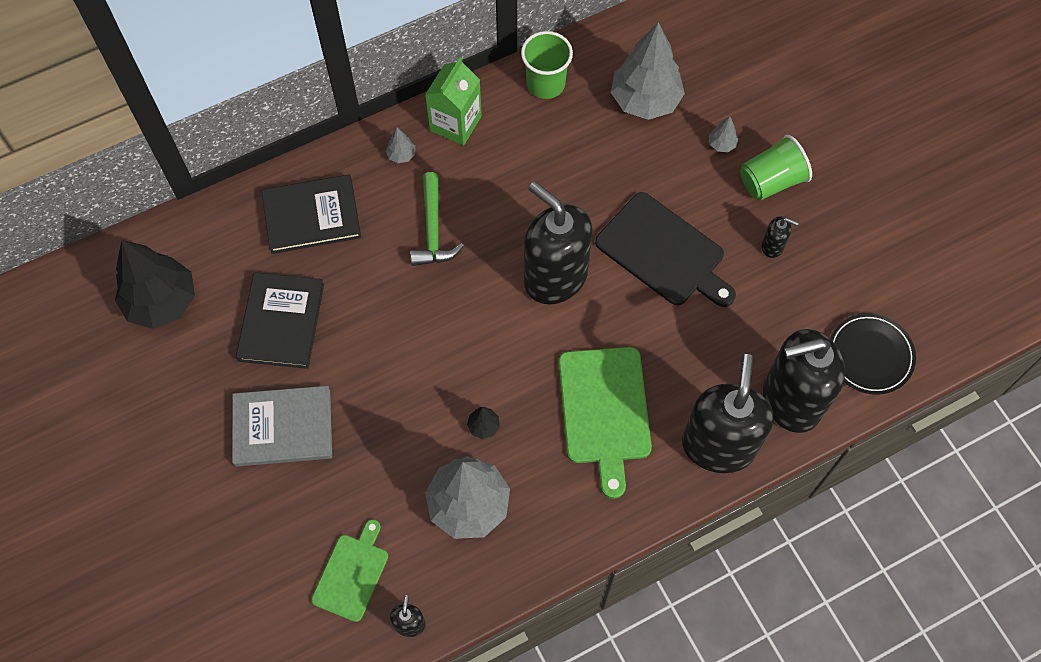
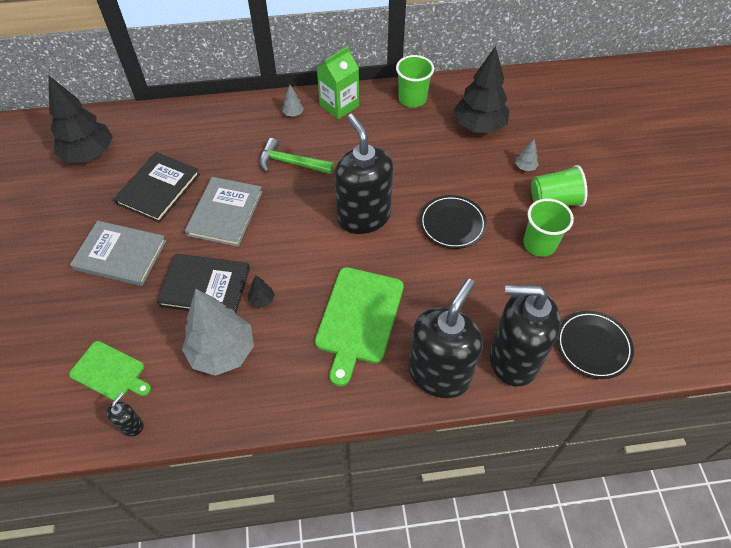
camera: 20 degrees right, 10 degrees down
black book [262,175,361,254] -> black book moved to [157,254,250,314]
green cutting board [311,519,388,622] -> green cutting board turned 75 degrees clockwise [69,341,151,400]
green hammer [410,172,464,266] -> green hammer turned 90 degrees clockwise [260,138,334,174]
black cutting board [595,192,736,307] -> black plate [420,195,487,249]
grey tree [611,22,685,120] -> black tree [454,46,509,133]
black soap dispenser [762,216,799,258] -> green cup [523,199,574,257]
none -> grey book [185,177,263,247]

